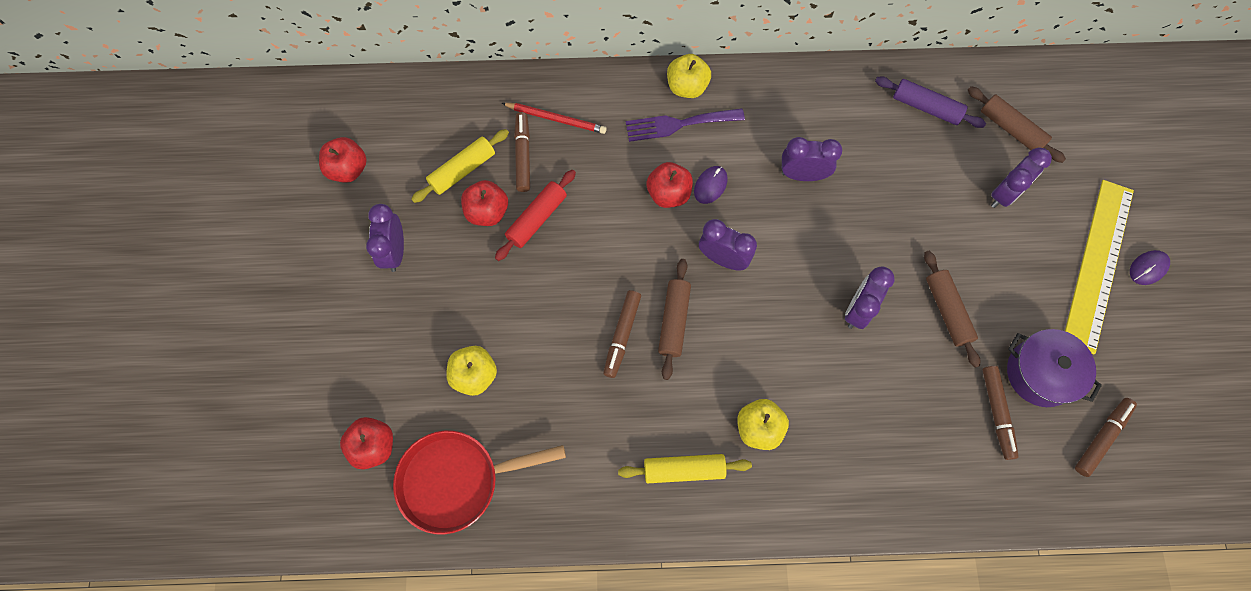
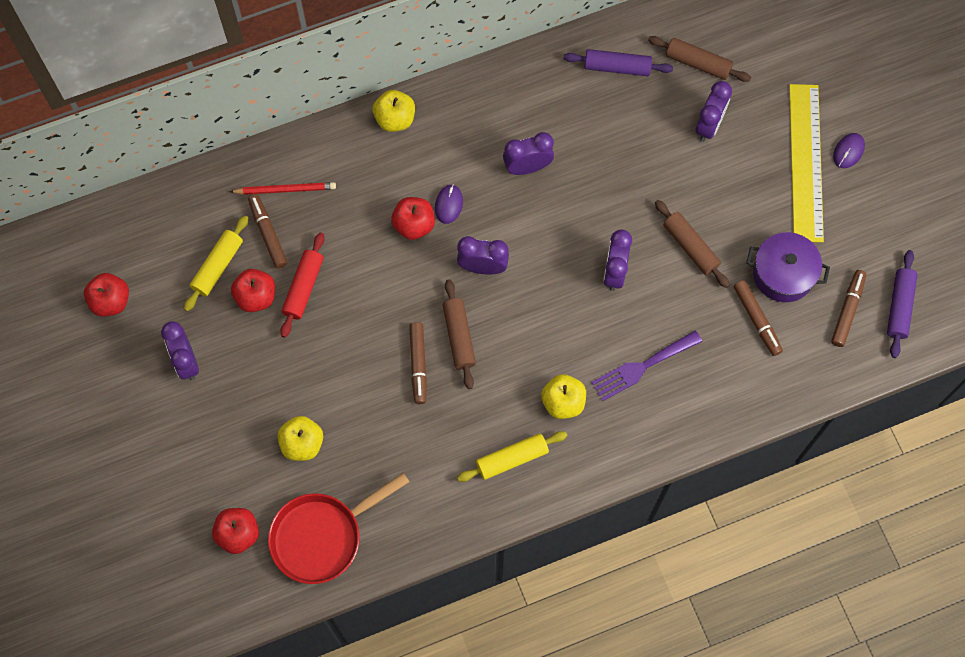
camera: 20 degrees left, 0 degrees up
purple fork [626,108,745,142] -> purple fork moved to [591,331,702,401]
none -> purple rolling pin [887,250,918,358]

